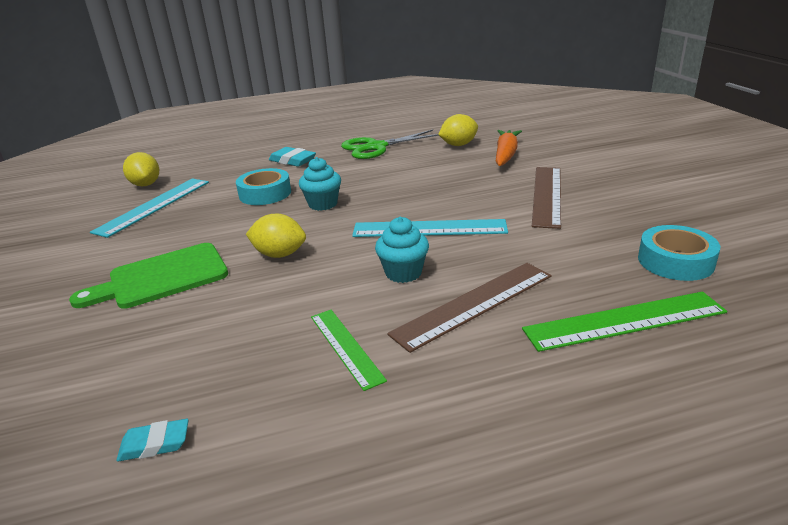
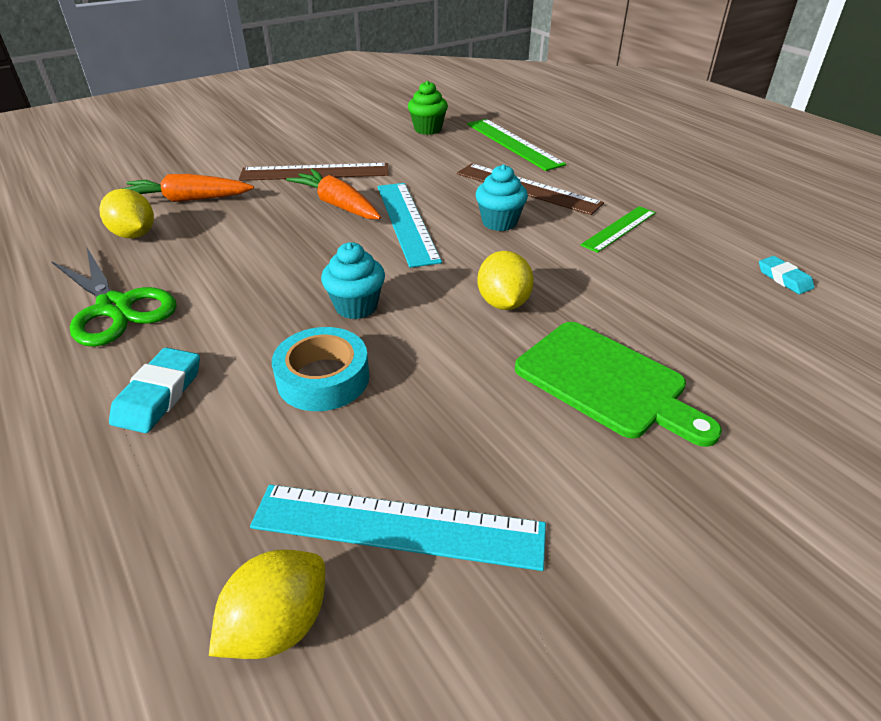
camera: 110 degrees left, 10 degrees up
turquoise tape [638,225,720,281] -> green cupcake [408,81,448,135]
none -> orange carrot [286,169,381,219]

